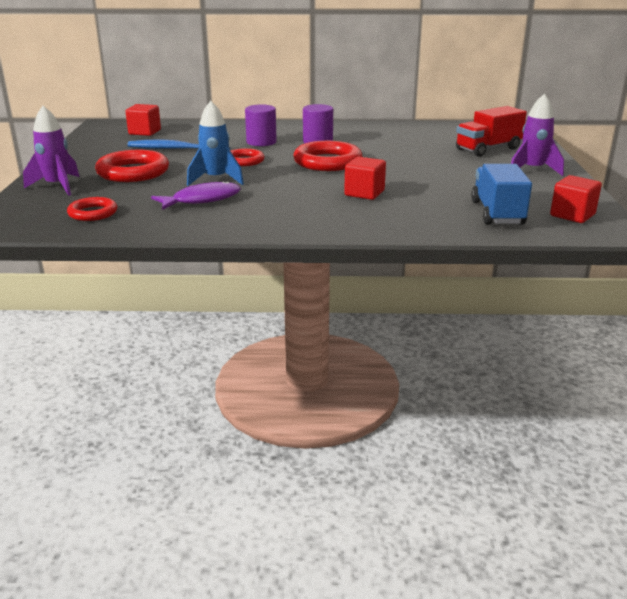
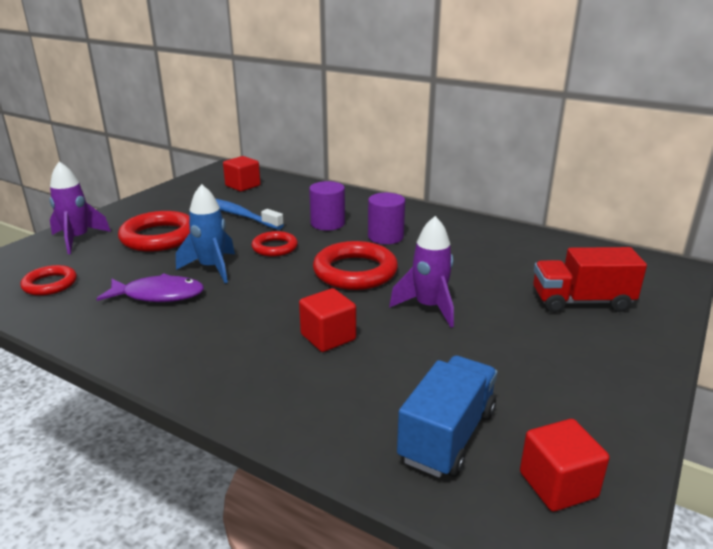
camera: 30 degrees right, 0 degrees up
purple rocket [511,93,564,176] -> purple rocket moved to [389,216,454,328]

